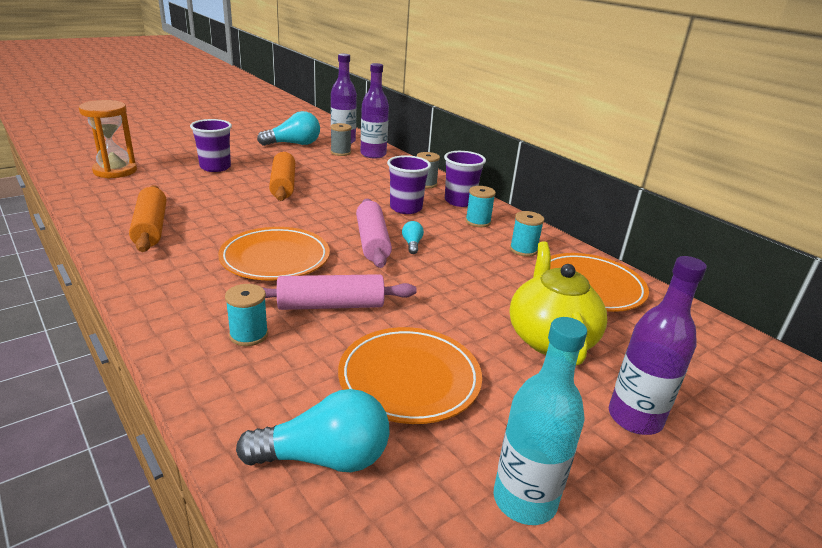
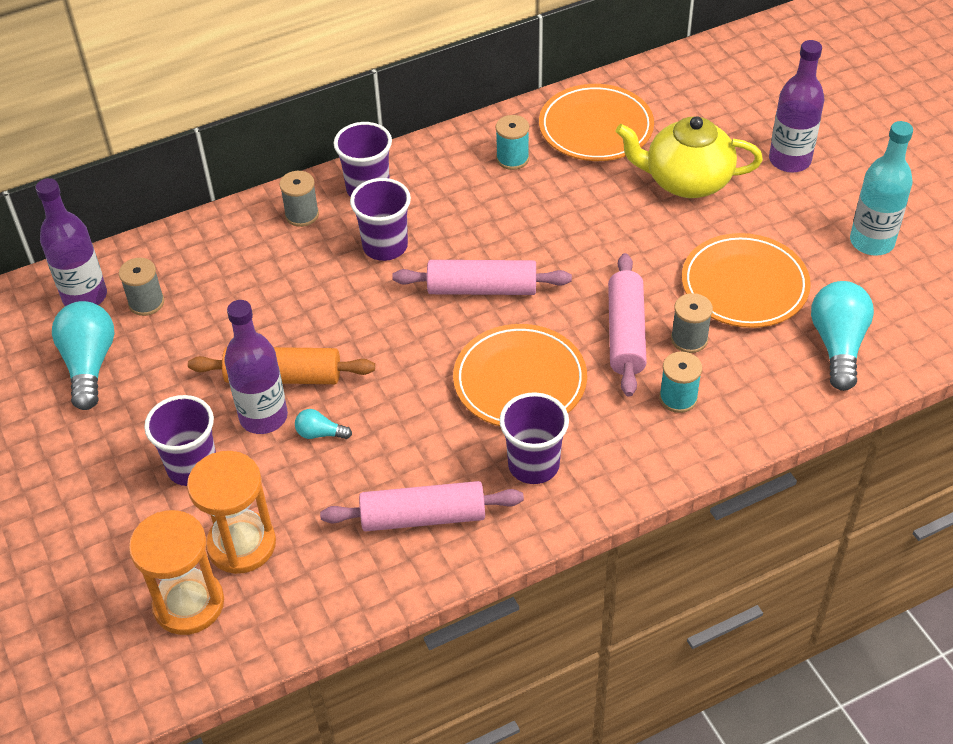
camera: 75 degrees left, 20 degrees up
orange rolling pin [129,185,166,252] -> pink rolling pin [320,481,524,531]
purple bottle [360,63,389,159] -> purple bottle moved to [224,300,288,434]
turquoise light bulb [402,221,424,254] -> turquoise light bulb moved to [295,409,352,439]
turquoise spool [465,186,496,227] -> none
none -> orange hourglass [187,451,276,574]
none -> purple cup [499,392,569,484]
none -> grey spool [671,293,713,353]

